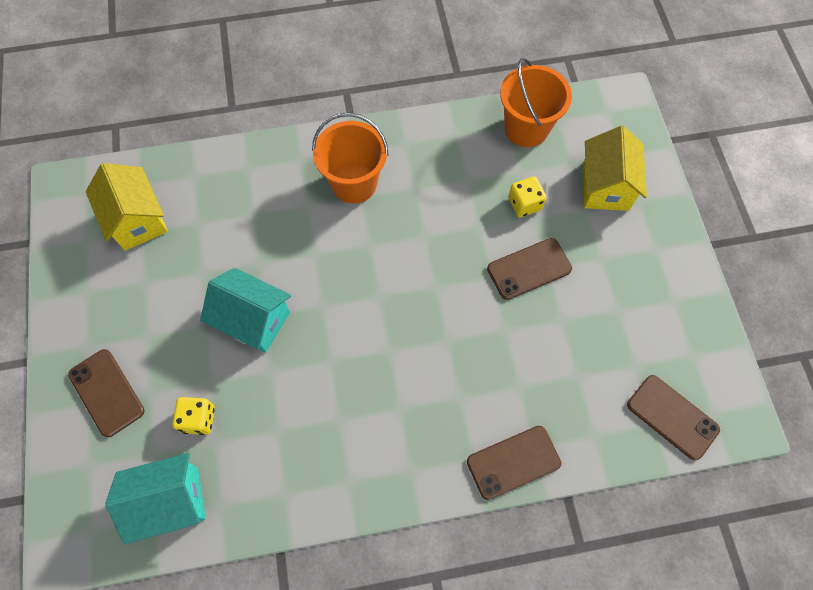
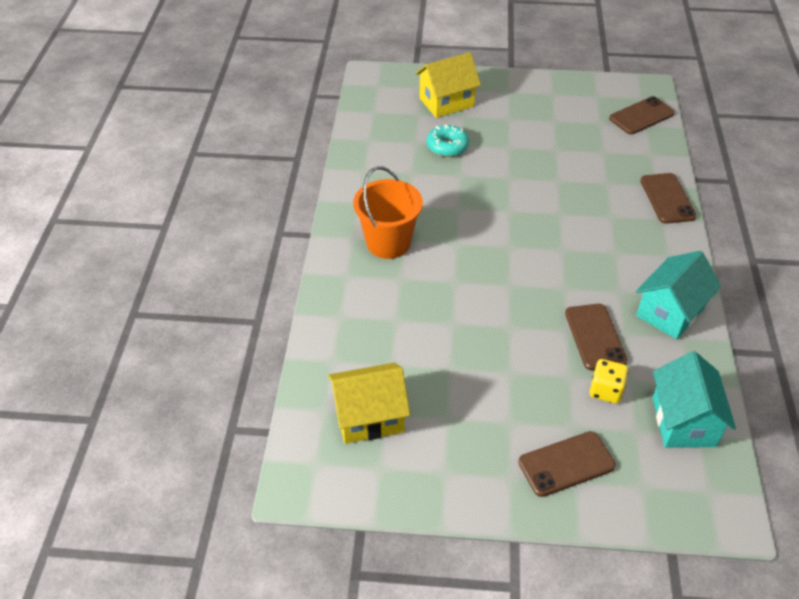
camera: 75 degrees left, 20 degrees down
turquoise house [200,268,291,353] -> turquoise house moved to [636,251,721,339]
brown phone [487,238,572,300] -> brown phone moved to [565,304,627,370]
orange bucket [500,58,572,147] -> none
yellow dice [508,176,546,217] -> turquoise donut [426,124,469,157]
yellow house [583,126,647,211] -> yellow house turned 45 degrees counterclockwise [415,52,481,118]

